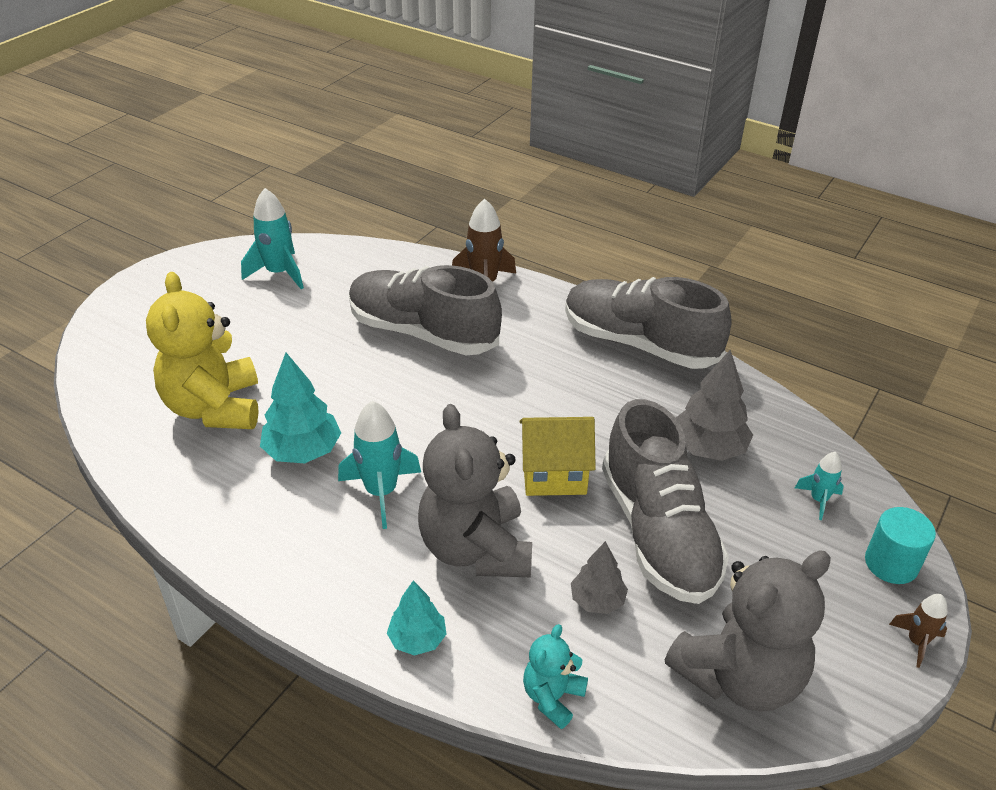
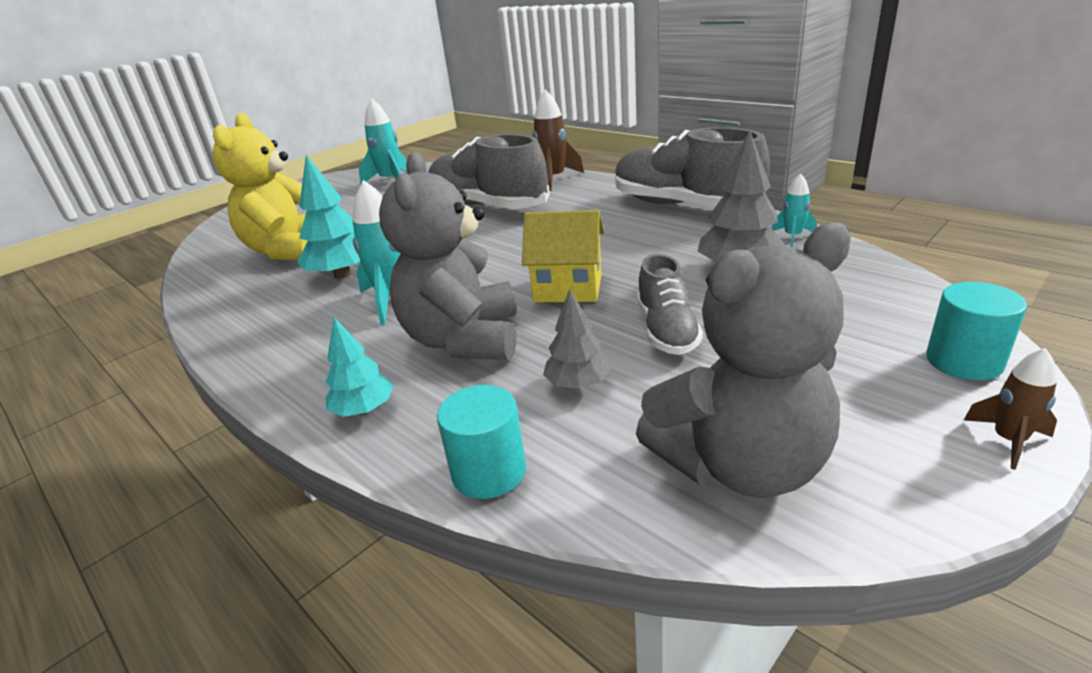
camera: 15 degrees right, 10 degrees down
turquoise teddy bear [523,624,588,729] -> turquoise cylinder [437,385,526,499]
grey shoe [602,399,729,604] -> grey shoe [637,254,703,355], size x0.53
turquoise rocket [795,452,844,520] -> turquoise rocket moved to [771,173,817,248]

